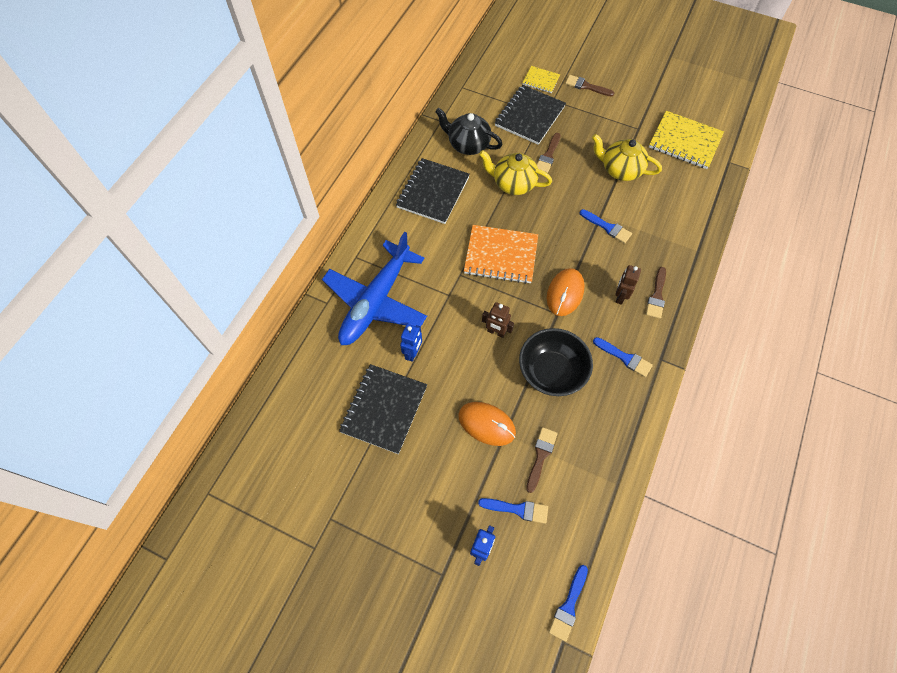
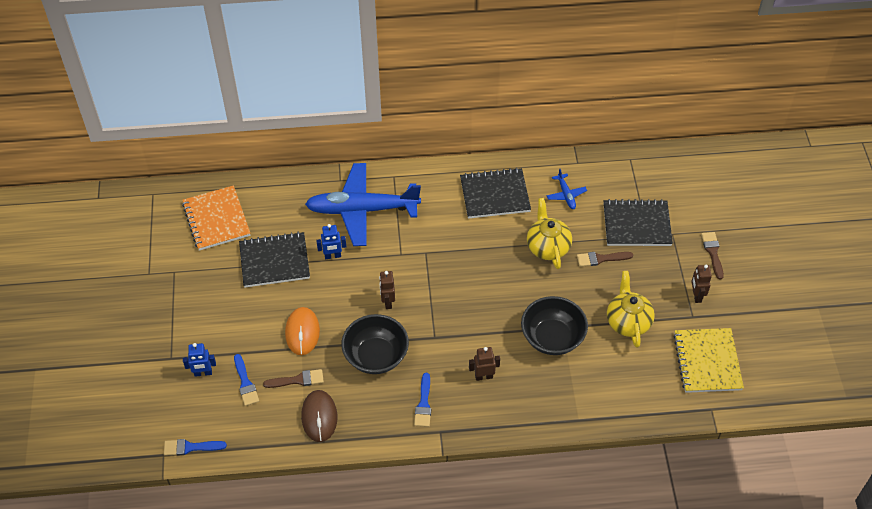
camera: 60 degrees right, 10 degrees down
black teapot [435,108,503,155] -> blue plane [547,169,587,209]
orange notebook [464,225,538,284] -> orange notebook moved to [182,185,250,251]
yellow notebook [523,66,560,93] -> none
orange mouse [547,268,585,316] -> none
blue brush [580,209,632,243] -> black bowl [521,296,588,355]
brown brush [646,267,666,319] -> none
none -> brown mouse [301,390,337,442]
none -> brown robot [691,265,712,303]

